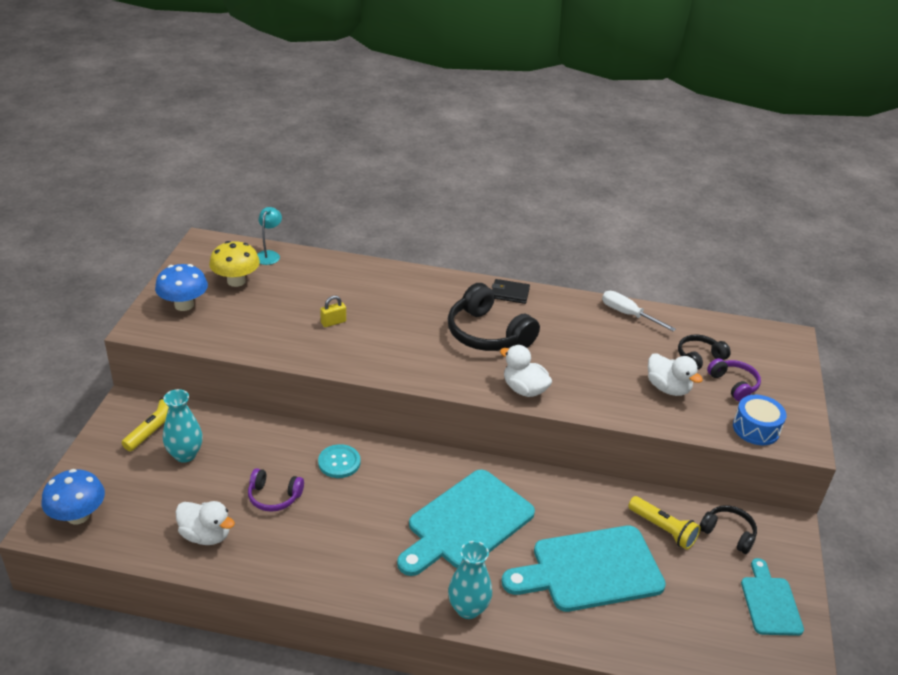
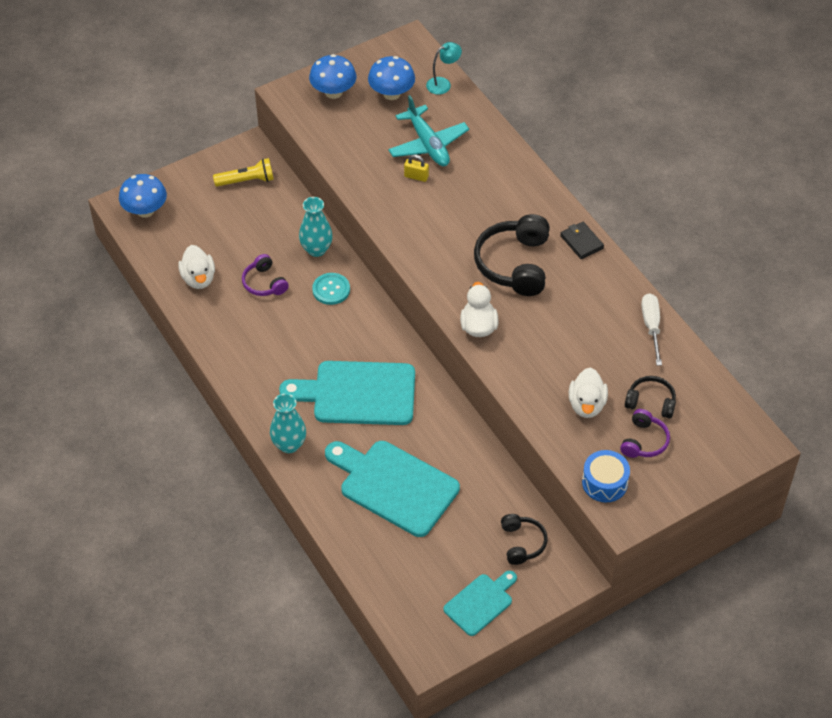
camera: 50 degrees right, 15 degrees up
turquoise vase [163,389,203,463] -> turquoise vase moved to [299,197,333,257]
yellow mushroom [209,241,260,287] -> blue mushroom [368,56,415,100]
yellow flashlight [628,496,701,550] -> none
none -> turquoise plane [388,95,469,166]

